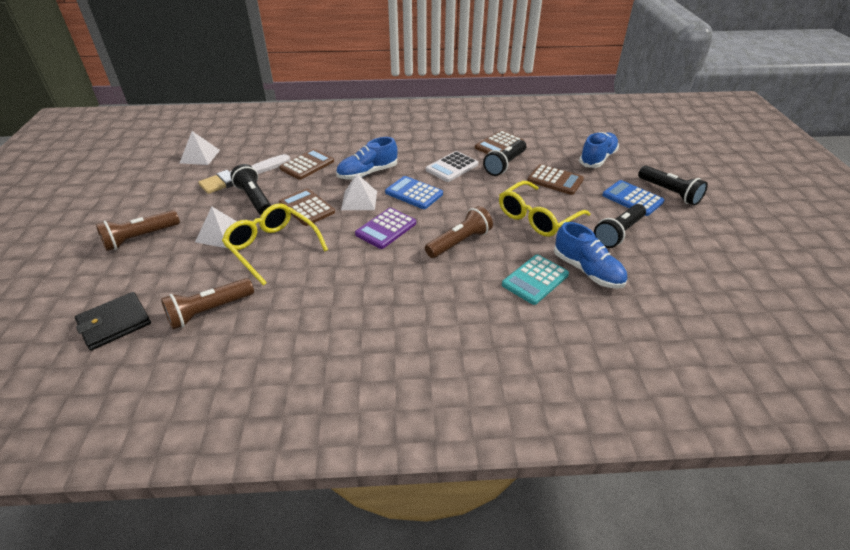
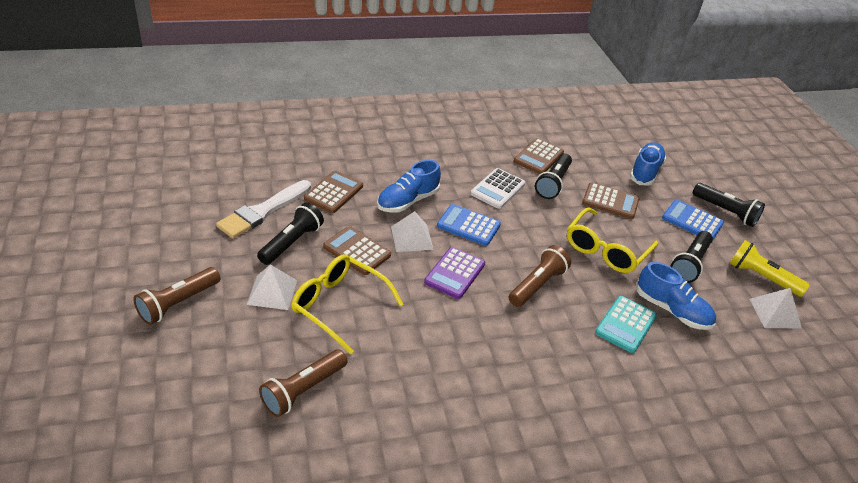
camera: 15 degrees left, 0 degrees up
black wallet [75,292,151,351] -> none
white pyramid [180,131,220,165] -> white pyramid moved to [750,288,802,328]
black flashlight [231,164,271,215] -> black flashlight turned 75 degrees clockwise [257,202,324,265]
none -> yellow flashlight [730,240,810,297]

